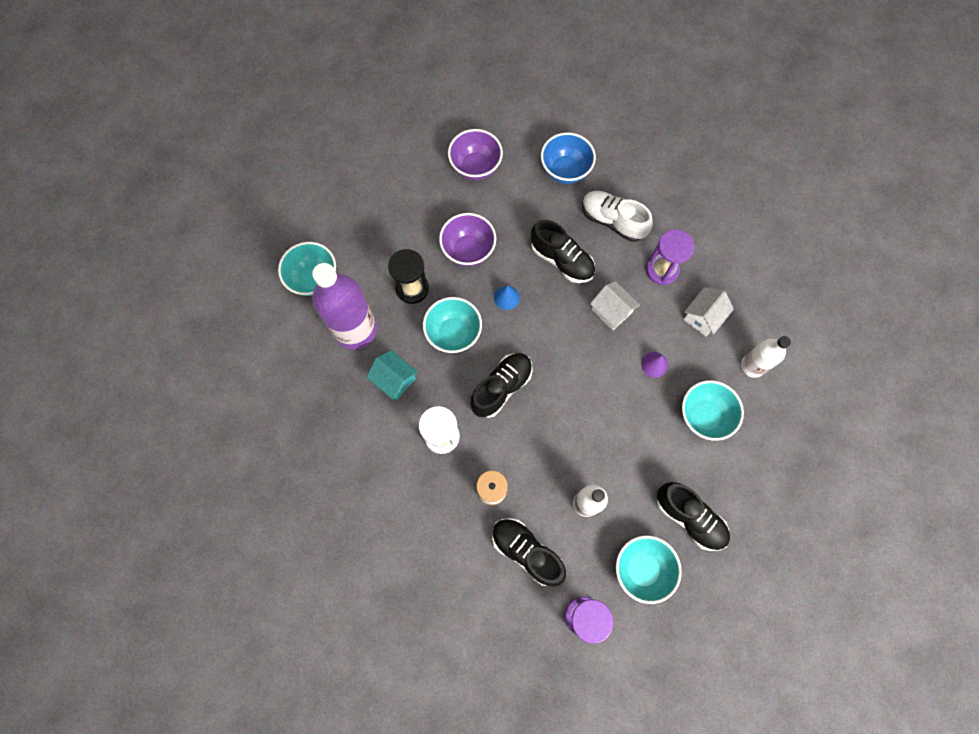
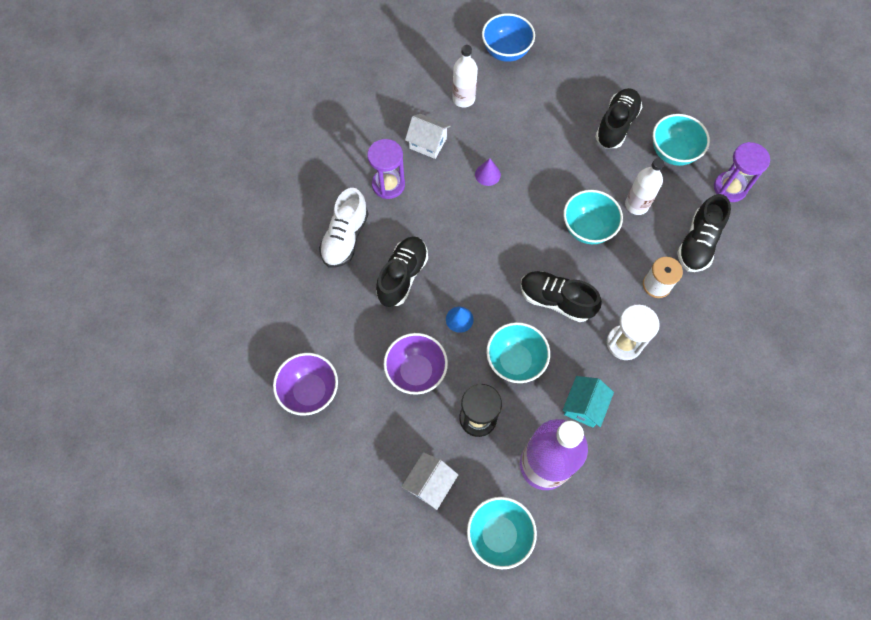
camera: 105 degrees left, 5 degrees down
blue bowl [541,132,596,184] -> blue bowl moved to [482,13,535,62]
white house [590,281,640,330] -> white house moved to [402,452,458,510]
turquoise bowl [682,380,744,441] -> turquoise bowl moved to [563,190,623,244]

